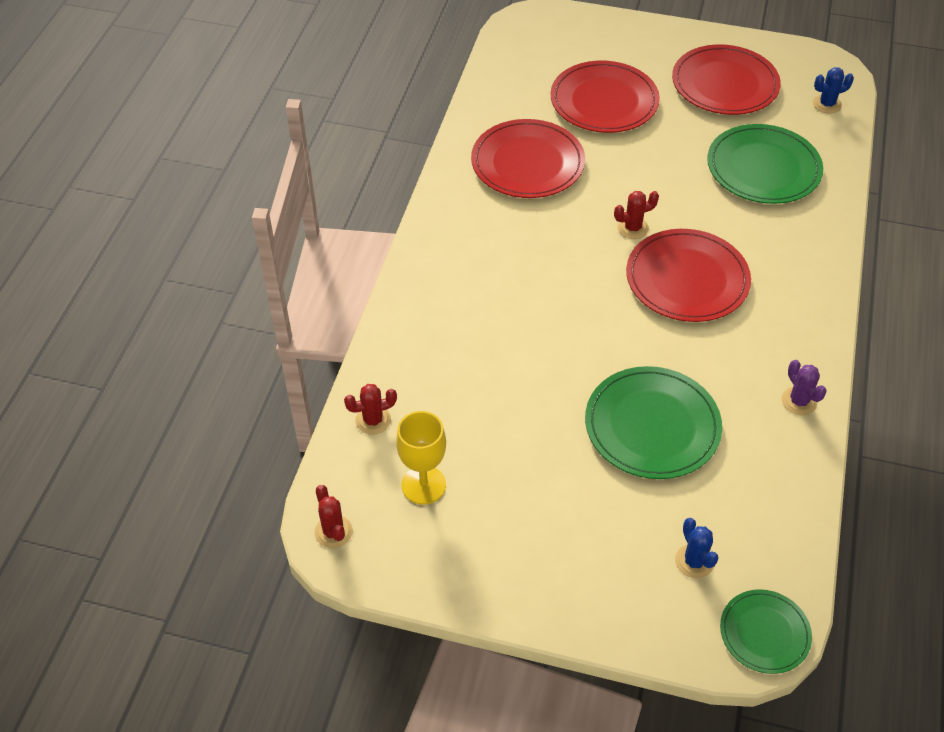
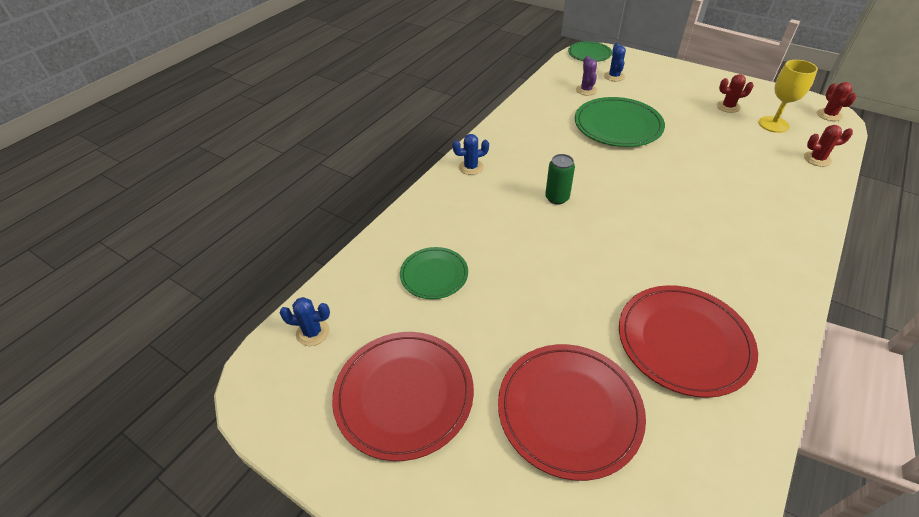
camera: 160 degrees left, 5 degrees down
red cactus [614,191,659,239] -> red cactus moved to [717,74,754,113]
red plate [626,229,751,322] -> green can [545,154,575,205]
green plate [707,124,823,204] -> green plate [400,247,468,299], size x0.59
purple cactus [782,360,827,415] -> purple cactus moved to [576,56,597,95]
none -> blue cactus [452,134,489,175]

